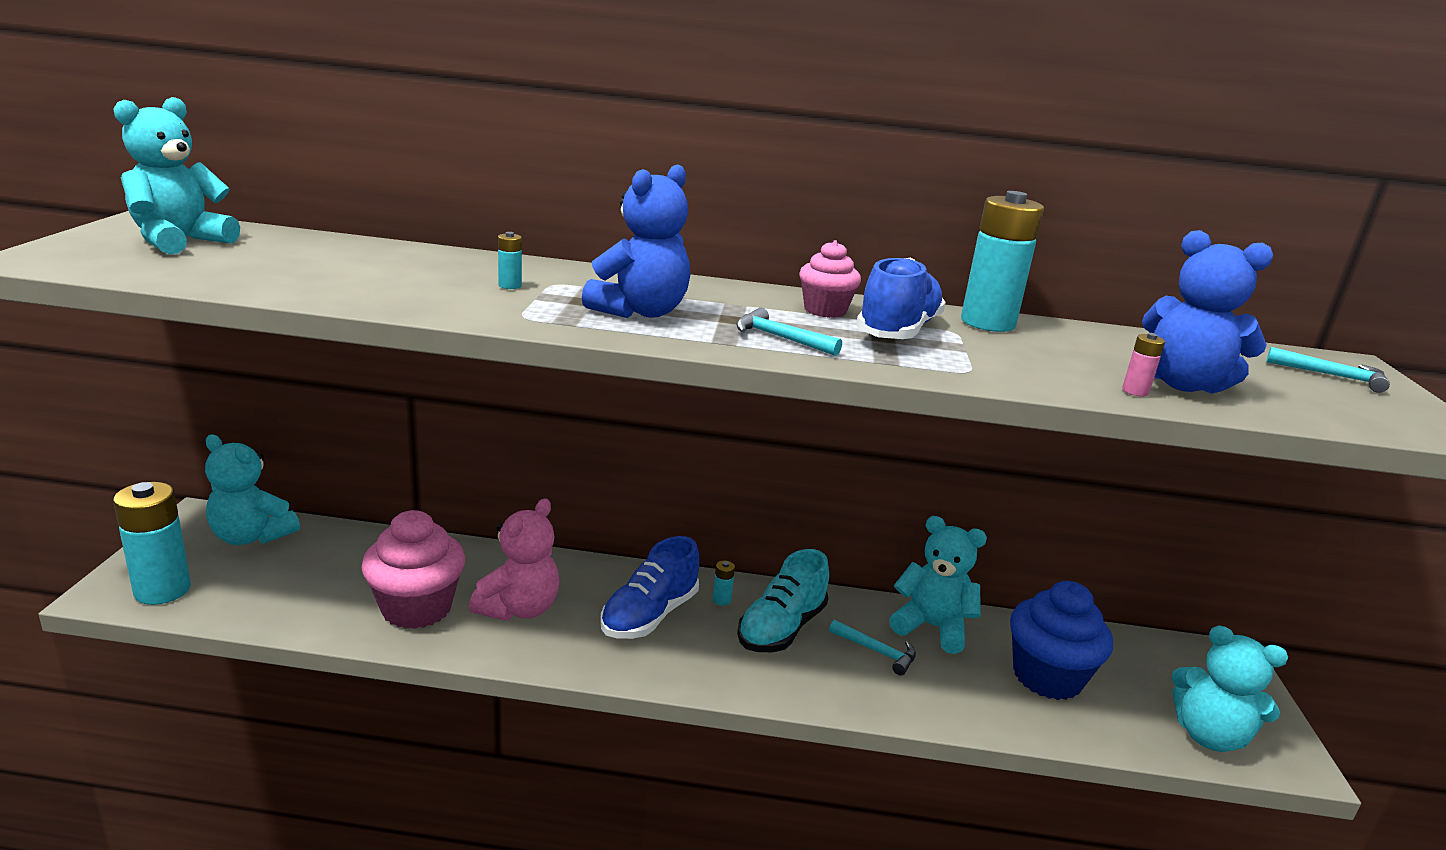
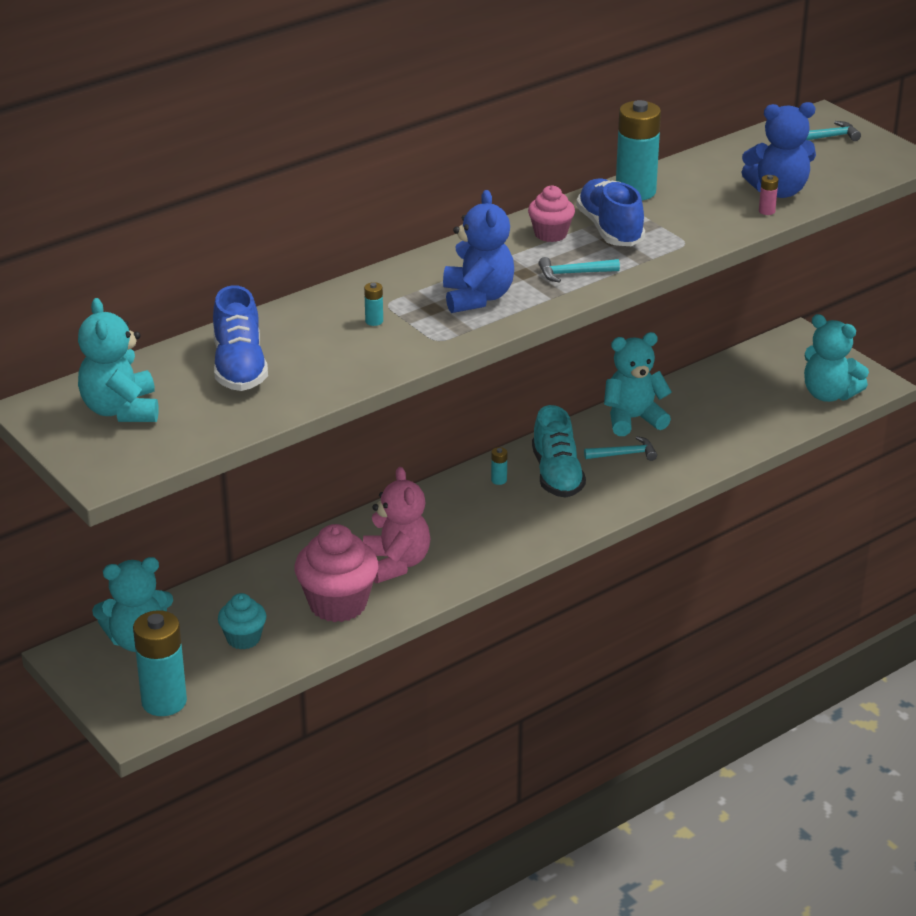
camera: 40 degrees left, 10 degrees up
blue shoe [600,536,699,639] -> blue shoe moved to [213,285,268,391]
blue cupcake [1010,581,1113,700] -> none
turquoise teddy bear [1171,626,1288,752] -> turquoise teddy bear turned 45 degrees clockwise [804,314,869,402]
none -> turquoise cupcake [218,593,266,650]

